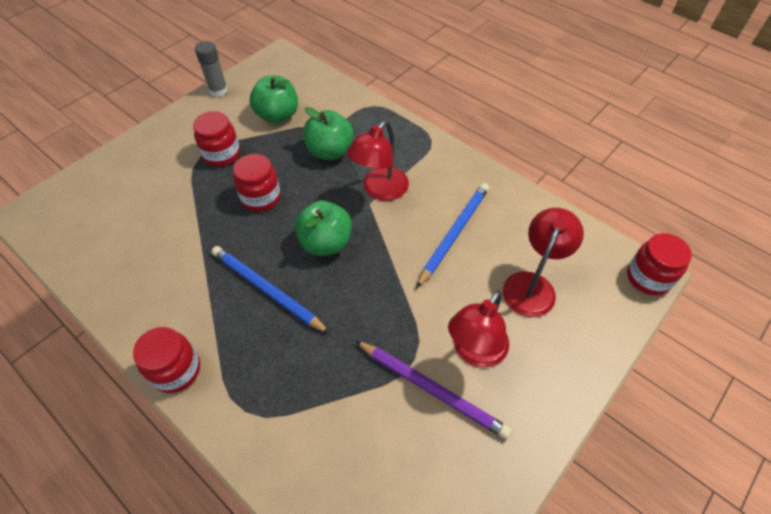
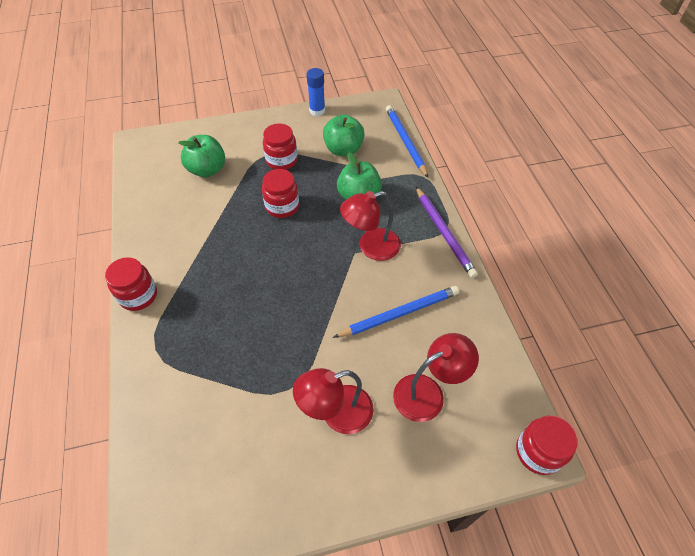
camera: 35 degrees right, 0 degrees up
grey glue stick [195,41,228,97] -> blue glue stick [307,68,325,116]
blue pencil [211,246,330,334] -> blue pencil moved to [386,105,428,178]
green apple [294,200,352,256] -> green apple moved to [178,135,225,177]
purple pencil [356,341,512,439] -> purple pencil moved to [416,187,478,278]

